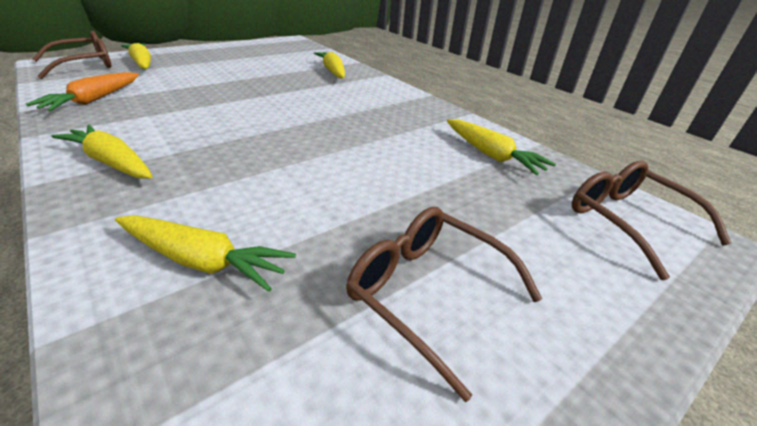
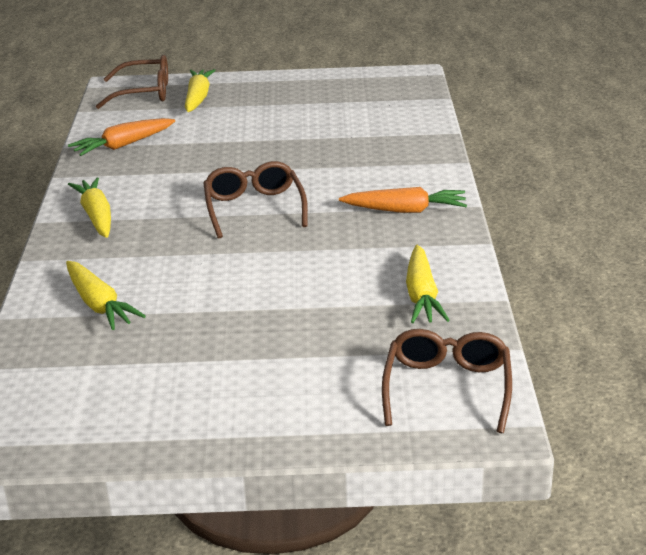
camera: 40 degrees right, 5 degrees down
yellow carrot [314,52,345,79] -> none
brown glasses [346,207,542,402] -> brown glasses moved to [203,161,308,238]
none -> orange carrot [339,187,467,213]

